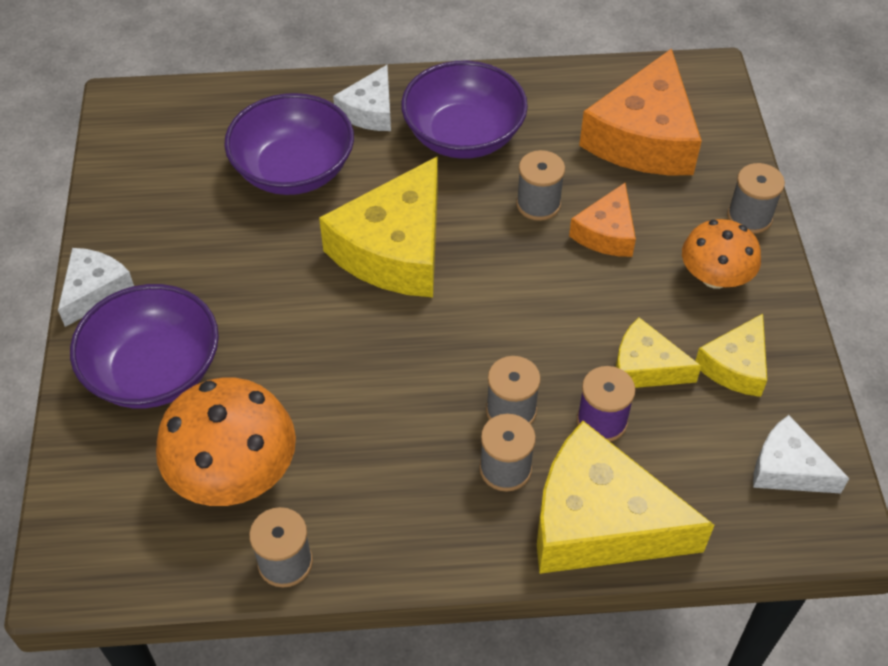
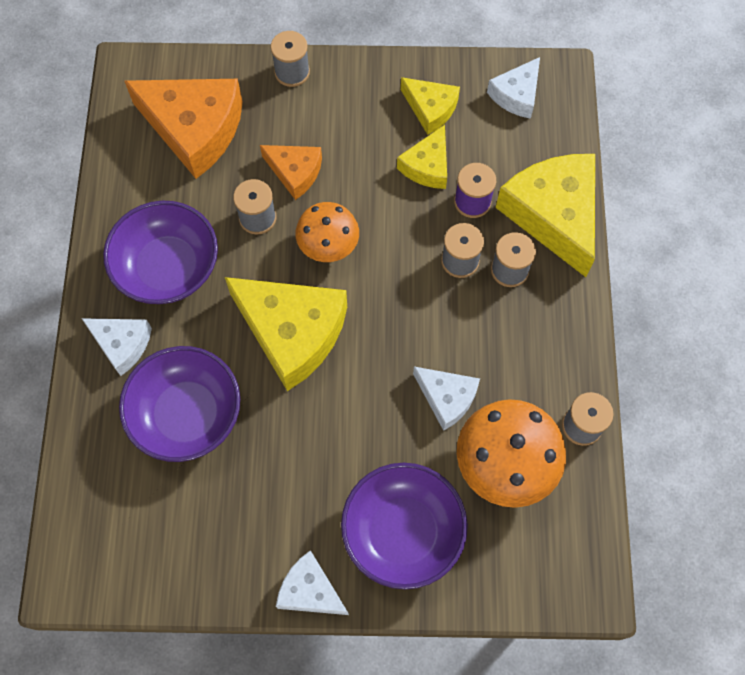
camera: 85 degrees left, 15 degrees up
yellow cheese [537,421,715,574] -> yellow cheese turned 135 degrees clockwise [496,154,595,277]
orange mushroom [682,219,761,289] -> orange mushroom moved to [295,202,359,262]
none -> white cheese [413,366,480,431]

